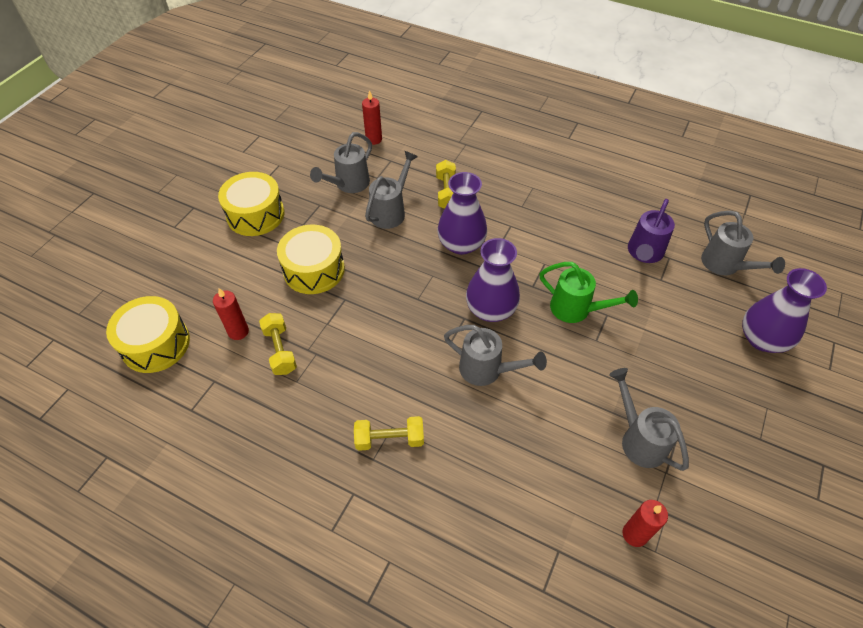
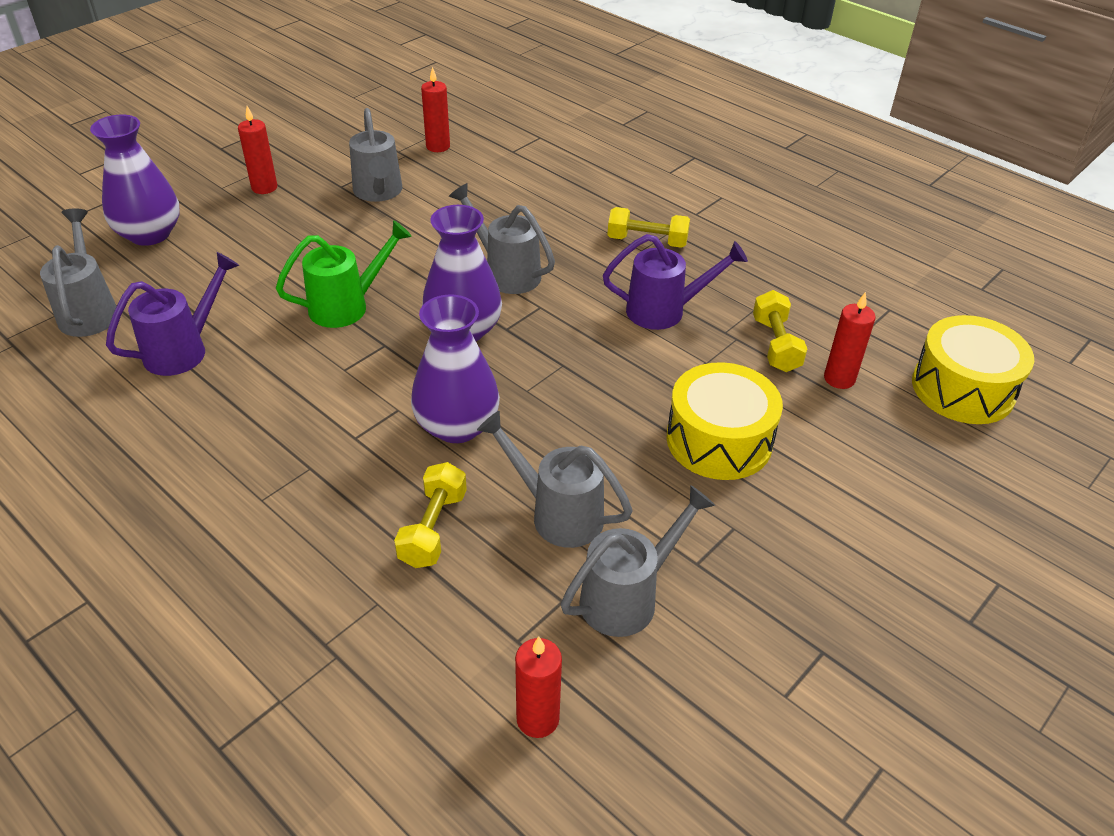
camera: 165 degrees left, 10 degrees down
yellow drum [218,172,284,236] -> none
grey watering can [365,151,418,229] -> grey watering can turned 75 degrees clockwise [477,411,633,548]
green watering can [539,262,638,323] -> green watering can turned 105 degrees clockwise [276,220,412,328]
none -> red candle [238,106,277,194]
none -> purple watering can [603,234,748,330]

